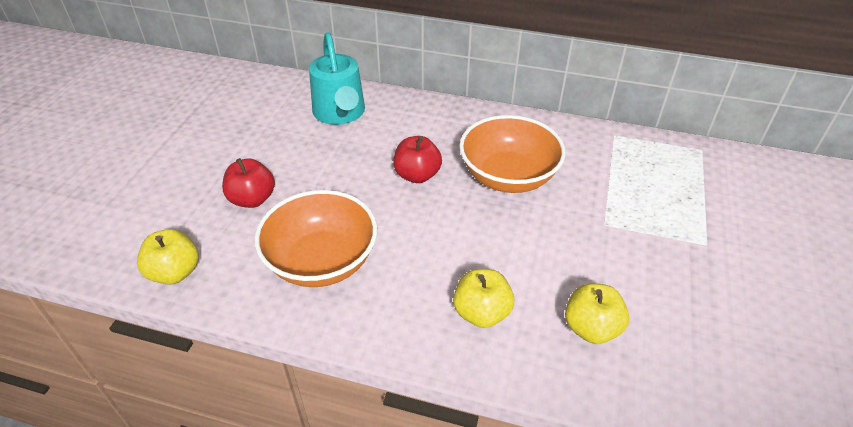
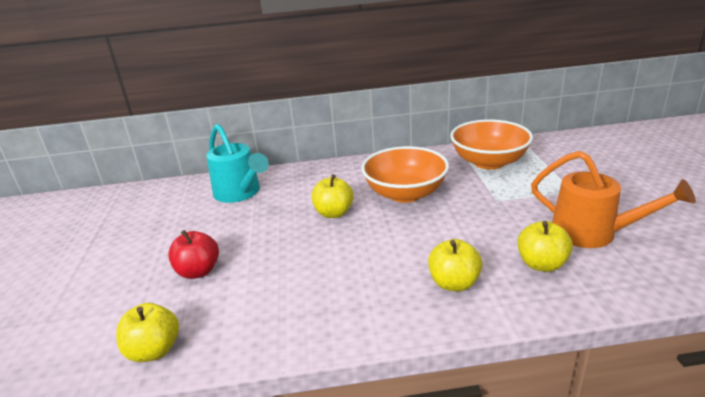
camera: 20 degrees left, 15 degrees down
orange bowl [254,190,377,287] -> orange bowl moved to [450,119,533,170]
red apple [393,136,442,183] -> yellow apple [311,174,354,218]
none -> orange watering can [531,151,696,248]

